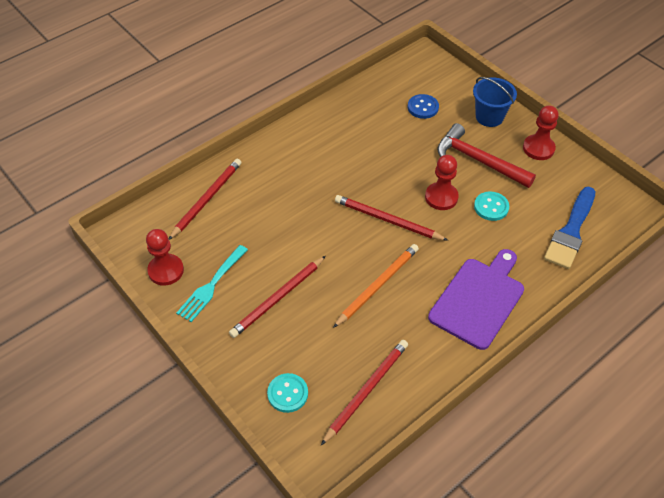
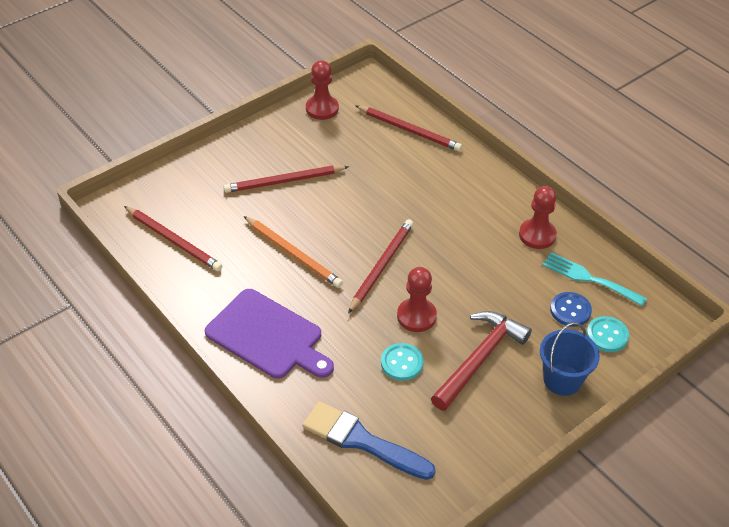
camera: 90 degrees right, 5 degrees down
turquoise fork [176,245,248,322] -> turquoise fork moved to [542,252,647,306]
red pencil [229,256,326,338] -> red pencil turned 60 degrees counterclockwise [223,165,349,193]
turquoise button [267,373,308,413] -> turquoise button moved to [587,316,629,352]
red pawn [523,106,559,160] -> red pawn moved to [519,186,557,249]

